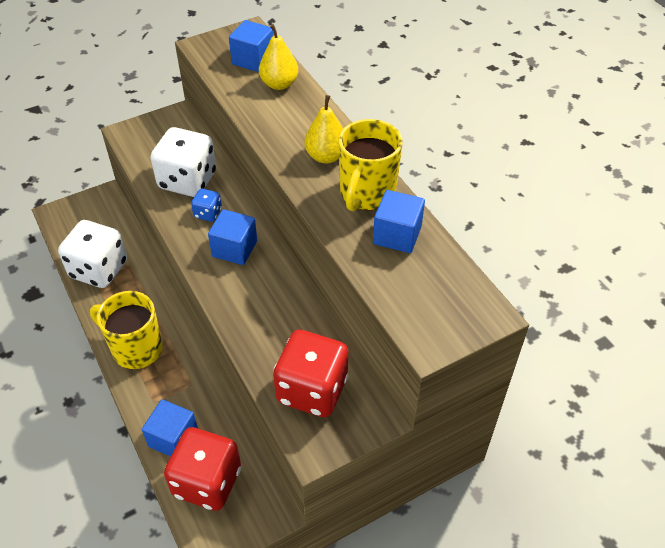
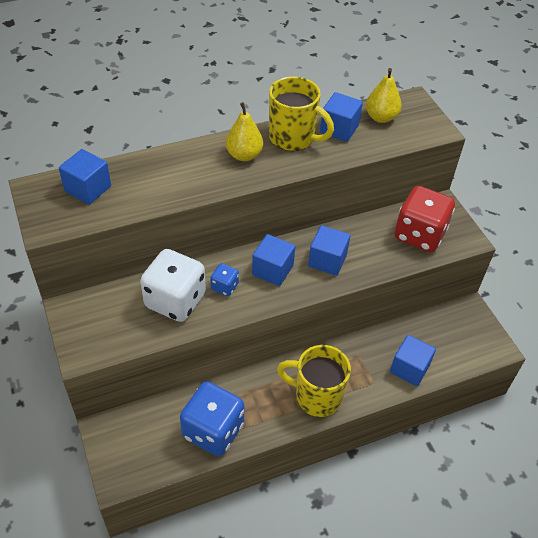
camera: 85 degrees left, 0 degrees up
white dice [58,220,127,288] -> blue dice [180,382,244,456]
yellow mug [90,291,163,369] -> yellow mug turned 75 degrees clockwise [277,345,351,417]
red dice [164,427,241,511] -> none
yellow pear [259,24,298,90] -> yellow pear moved to [366,68,402,123]
none -> blue cube [308,225,351,276]

